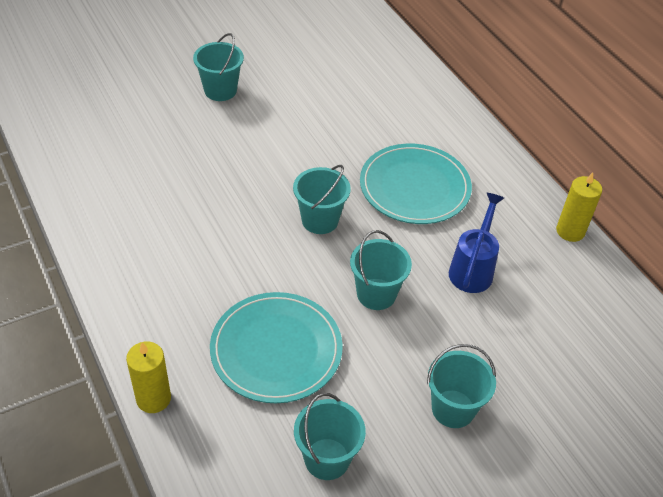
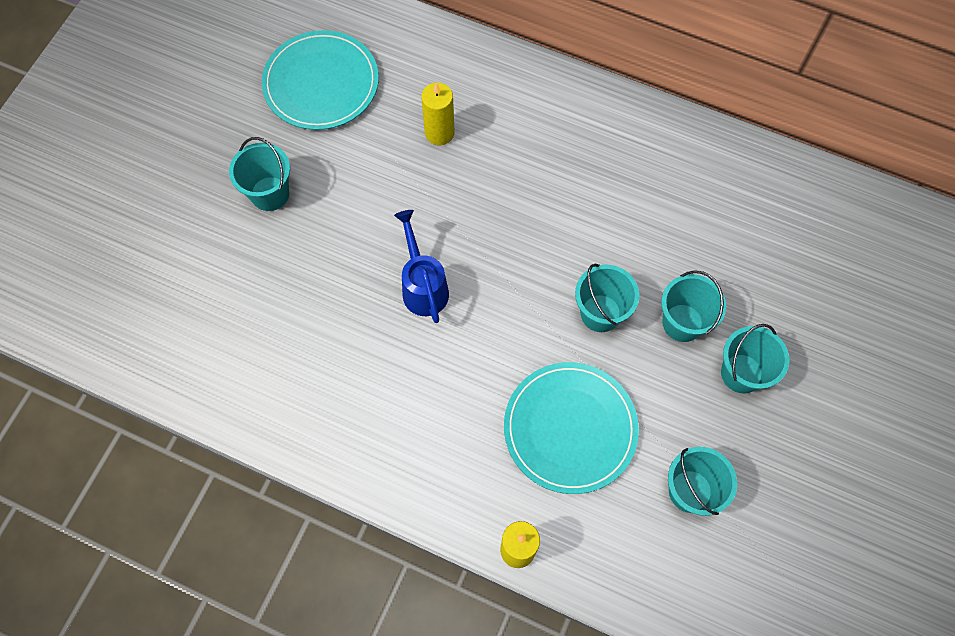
camera: 35 degrees left, 20 degrees up
turquoise bucket [293,165,351,234] -> turquoise bucket moved to [661,271,726,342]
turquoise plate [360,144,472,224] -> turquoise plate moved to [262,30,379,130]
blue watering can [449,193,504,293] -> blue watering can moved to [394,210,449,323]
yellow candle [556,172,602,242] -> yellow candle moved to [421,83,455,145]

